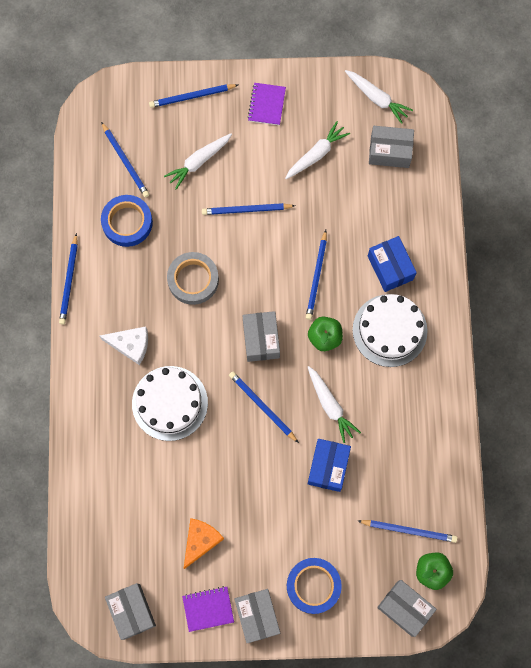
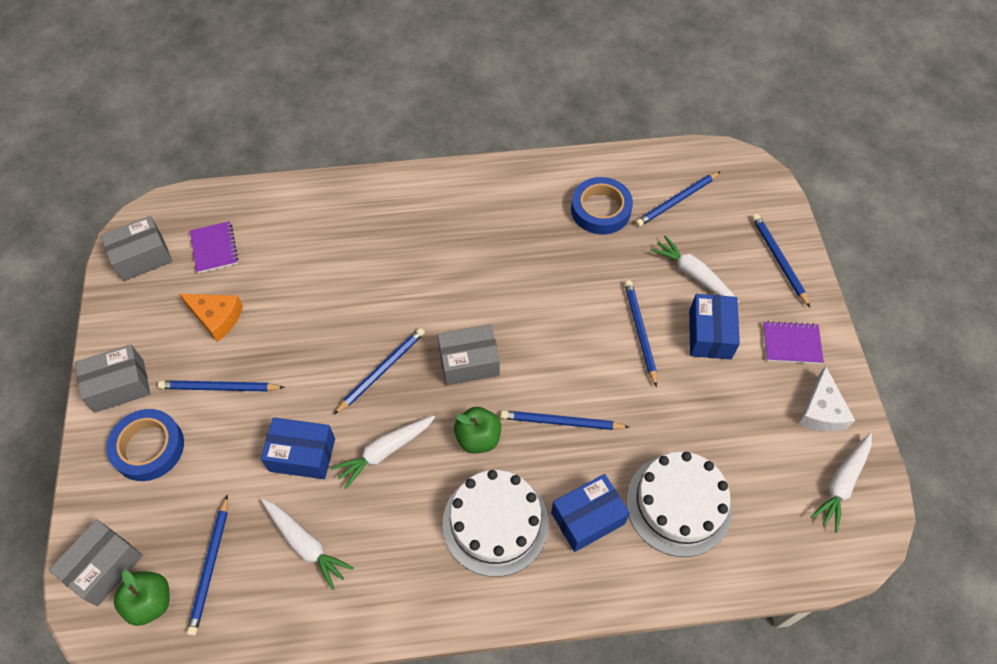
camera: 85 degrees right, 15 degrees down
blue pencil [59,233,78,325] -> blue pencil moved to [158,380,285,392]
white cheese [100,326,148,365] -> white cheese moved to [798,366,855,431]
white cake [132,366,208,441] -> white cake moved to [626,452,732,557]
grey tape [167,252,219,305] -> none
purple notebook [182,586,234,632] -> purple notebook moved to [190,221,238,273]
white carrot [285,121,350,179] -> white carrot moved to [262,500,354,590]
grey box [369,126,414,168] -> none
none -> blue box [689,294,740,359]

